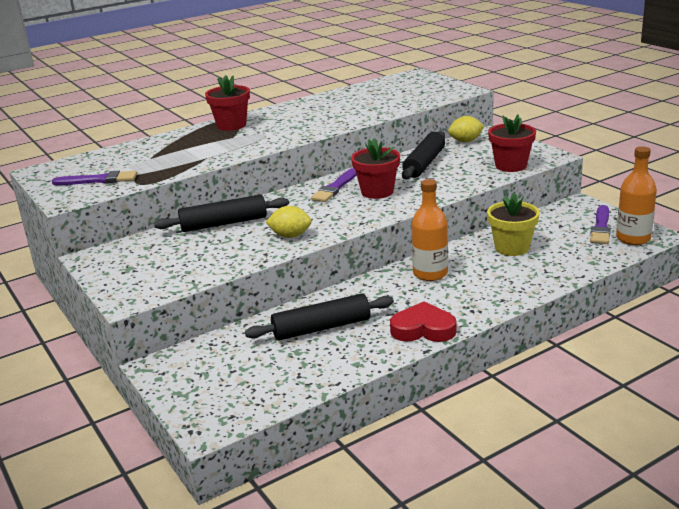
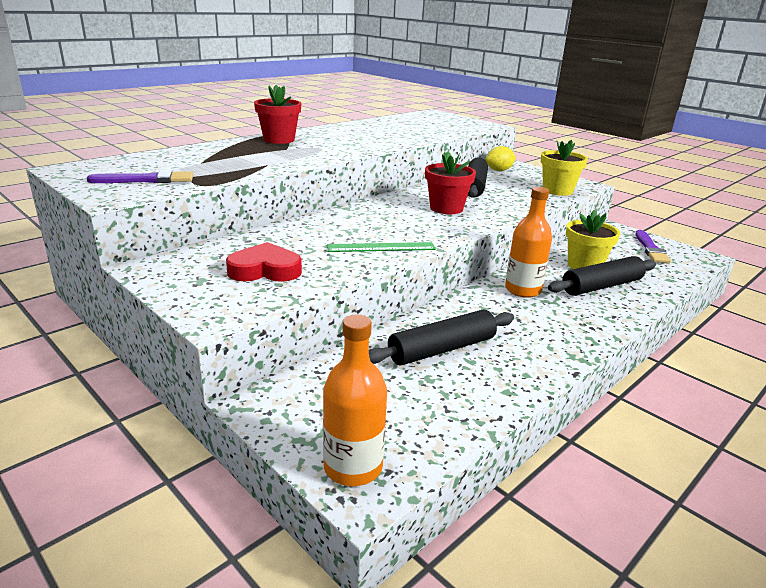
camera: 15 degrees left, 0 degrees up
black rolling pin [154,194,289,232] -> black rolling pin moved to [548,256,656,296]
yellow lemon [265,206,312,238] -> green ruler [327,242,436,252]
purple brush [311,168,357,202] -> none
red heart [390,301,457,342] -> red heart moved to [226,242,302,282]
red flower pot [488,114,536,172] -> yellow flower pot [541,140,588,196]
orange bottle [616,146,657,245] -> orange bottle moved to [323,315,387,486]

